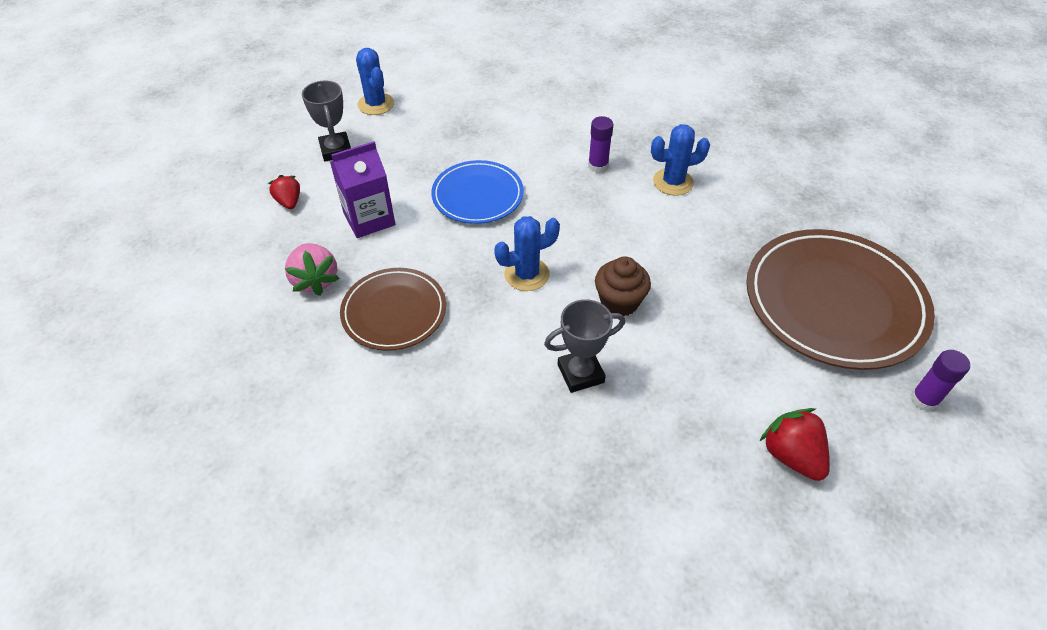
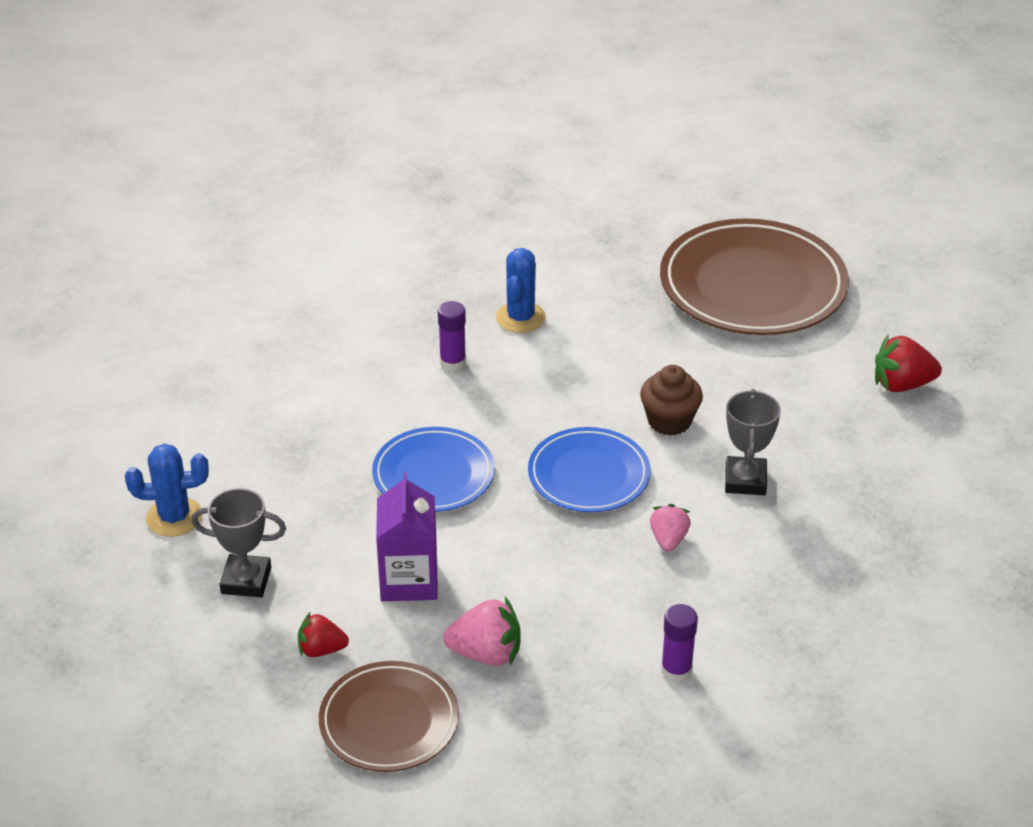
camera: 65 degrees left, 10 degrees down
brown plate [340,268,446,351] -> brown plate moved to [319,661,459,772]
blue cactus [494,216,560,291] -> blue plate [528,427,651,512]
purple glue stick [911,350,970,411] -> purple glue stick moved to [661,604,698,682]
none -> pink strawberry [650,504,691,552]

